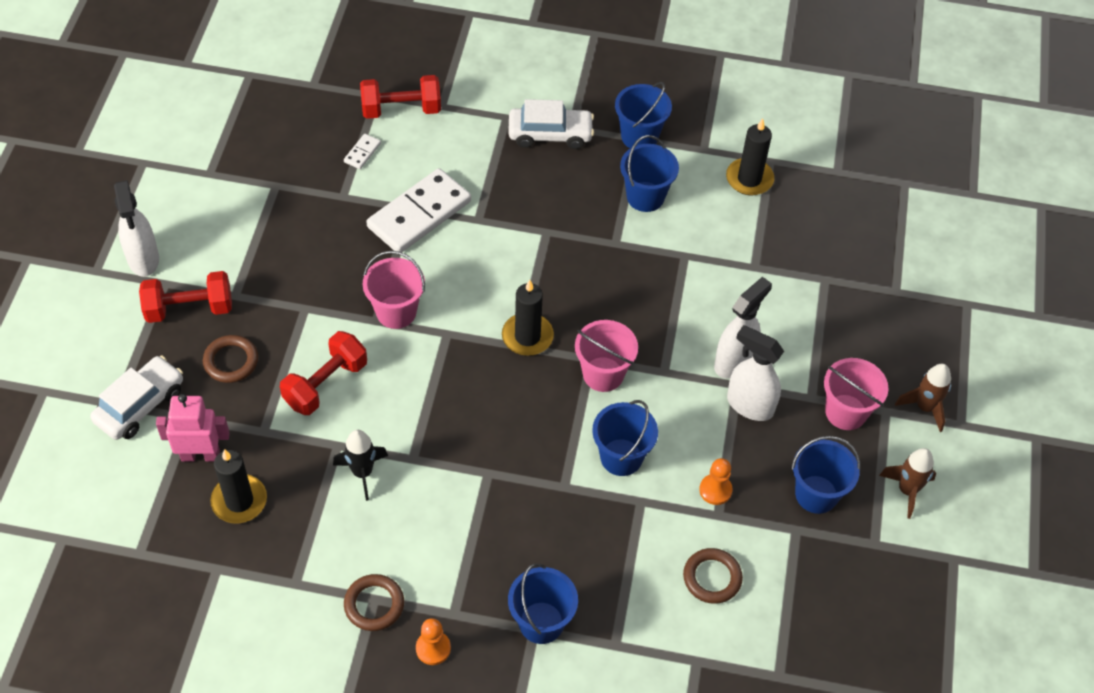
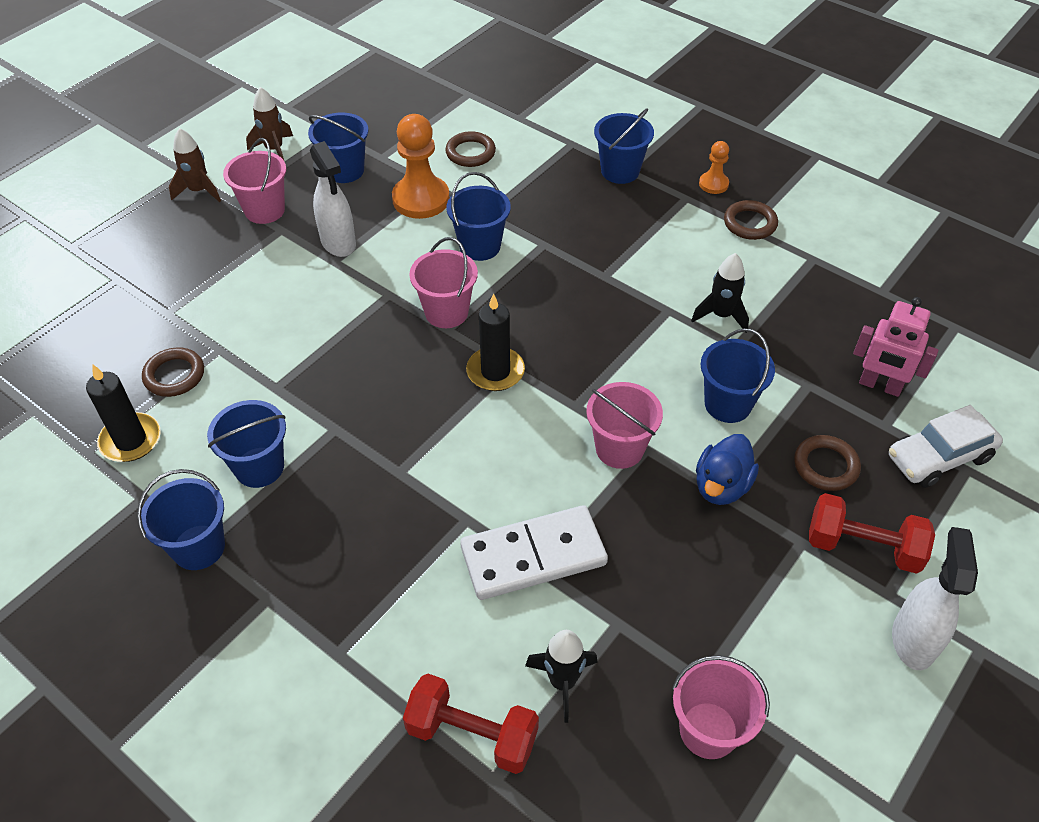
camera: 150 degrees left, 5 degrees down
black candle [210,449,267,523] -> none
red dumbbell [280,331,367,415] -> blue bucket [700,328,775,423]
white domino [344,134,381,169] -> black rocket [525,630,598,723]
white car [508,99,594,149] -> none
orange pawn [699,458,733,505] -> orange pawn [392,114,449,219], size x1.91
white spray bottle [714,277,772,378] -> none
none -> brown ring [142,347,204,397]
none -> pink bucket [672,655,770,759]
none -> blue duck [696,434,759,505]

